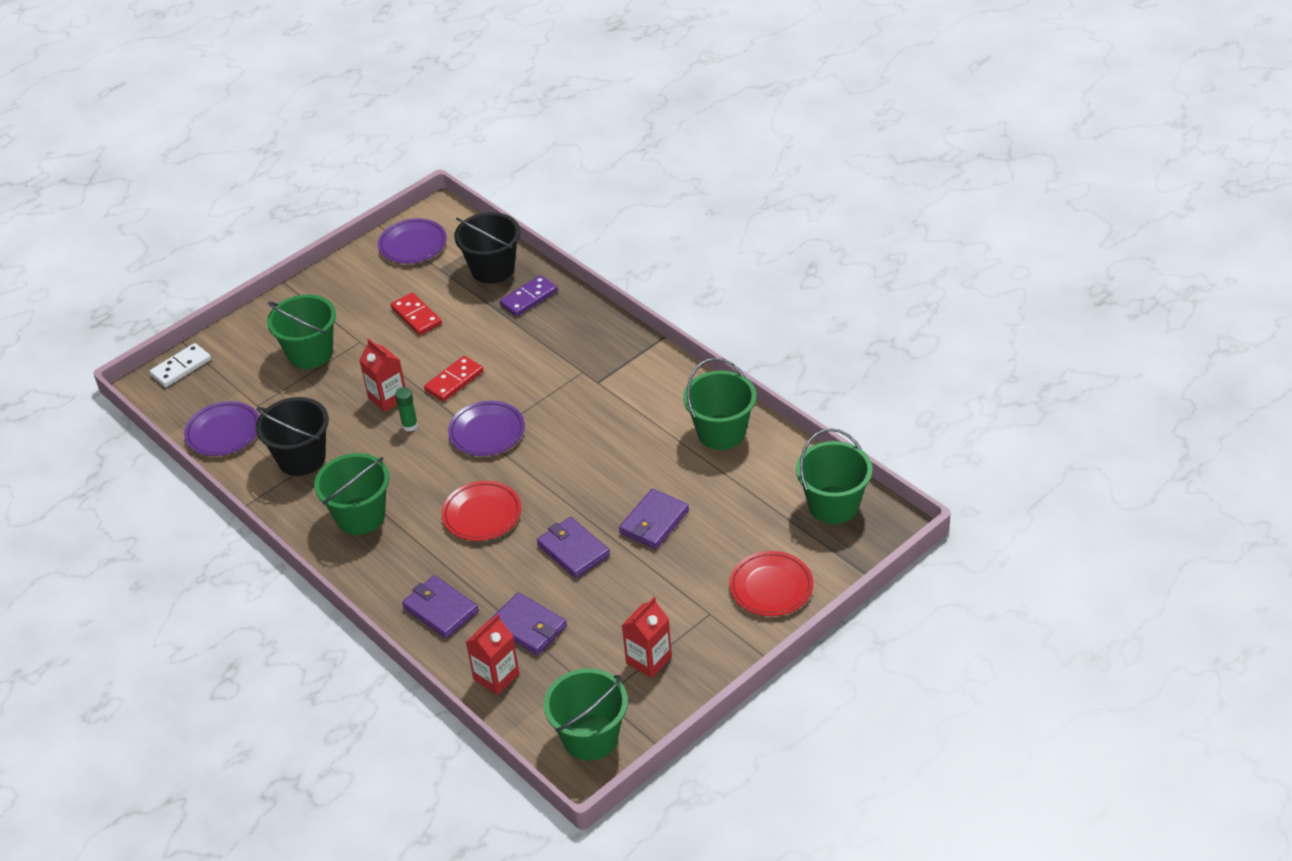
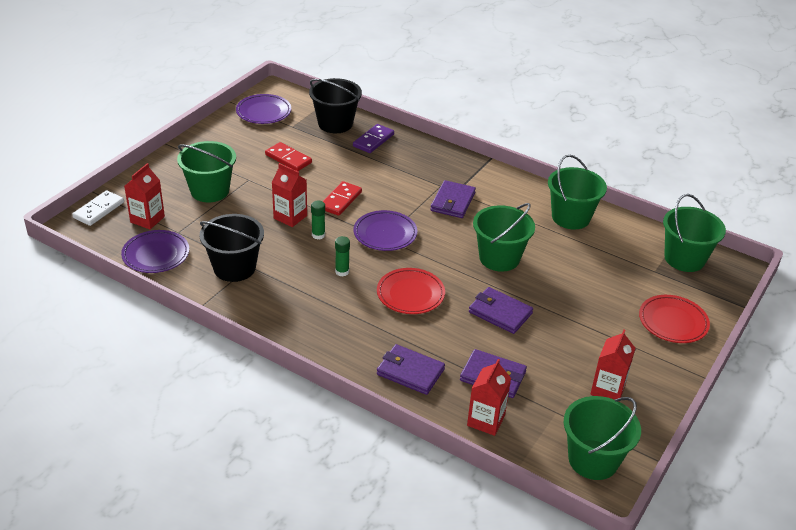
camera: 20 degrees left, 5 degrees down
green bucket [314,453,390,535] -> green bucket moved to [473,203,535,272]
purple wallet [619,489,689,549] -> purple wallet moved to [430,180,476,218]
none -> red carton [124,163,165,229]
none -> green glue stick [335,236,350,276]

